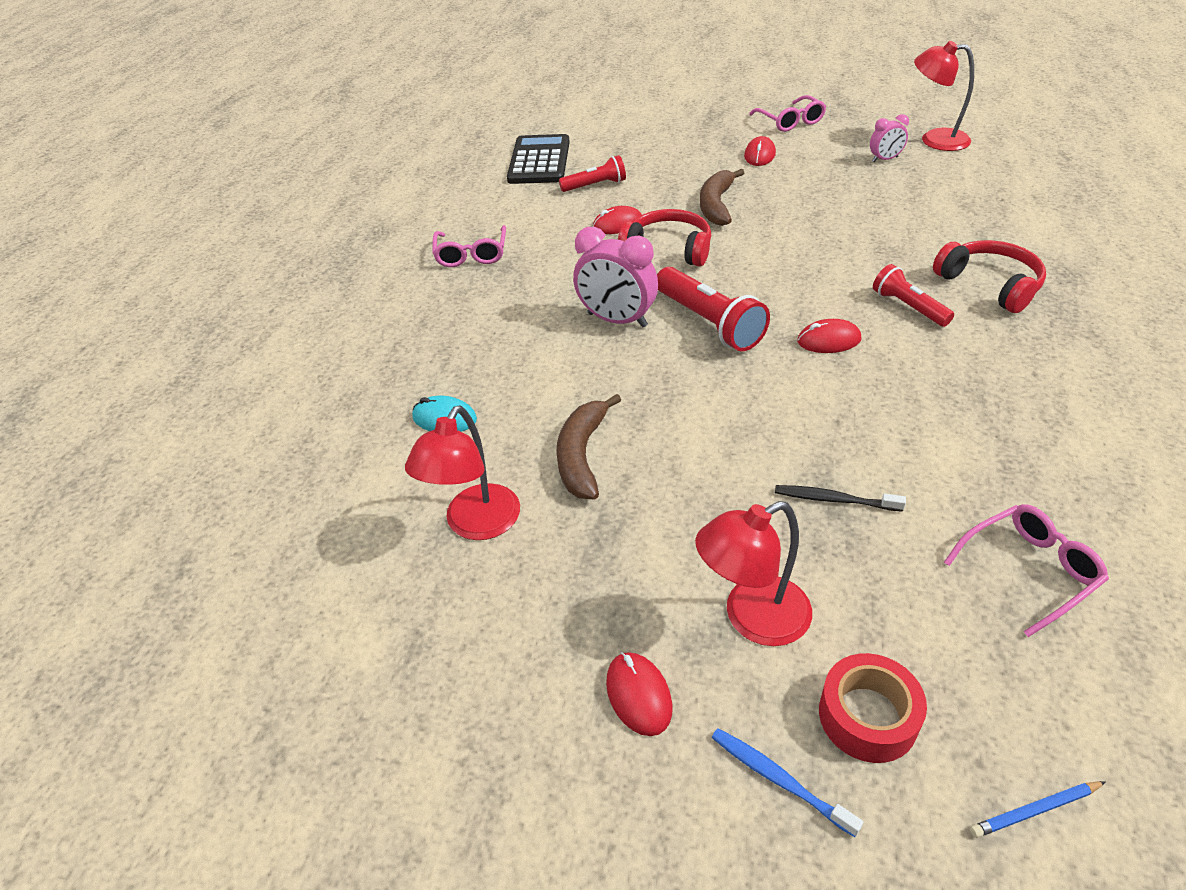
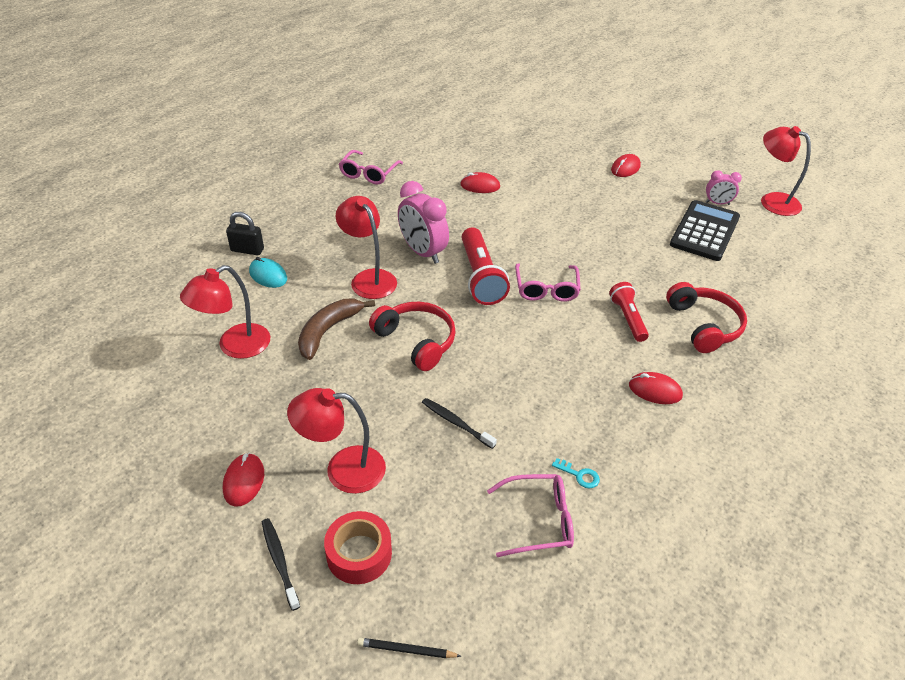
camera: 20 degrees right, 0 degrees up
black calculator [507,134,570,184] -> black calculator moved to [670,200,740,261]
red flashlight [559,155,626,192] -> none
red headphones [618,209,711,267] -> red headphones moved to [369,302,456,371]
brown banana [700,169,744,226] -> none
blue toothbrush [712,728,863,837] -> black toothbrush [262,518,300,611]
pink glasses [749,95,826,132] -> pink glasses moved to [515,264,581,302]
red mouse [797,319,862,353] -> red mouse moved to [629,372,683,404]
blue pencil [970,781,1106,838] -> black pencil [357,638,461,658]
none -> black padlock [226,212,264,255]
none -> red lamp [336,196,397,299]
none -> turquoise key [552,458,600,488]

